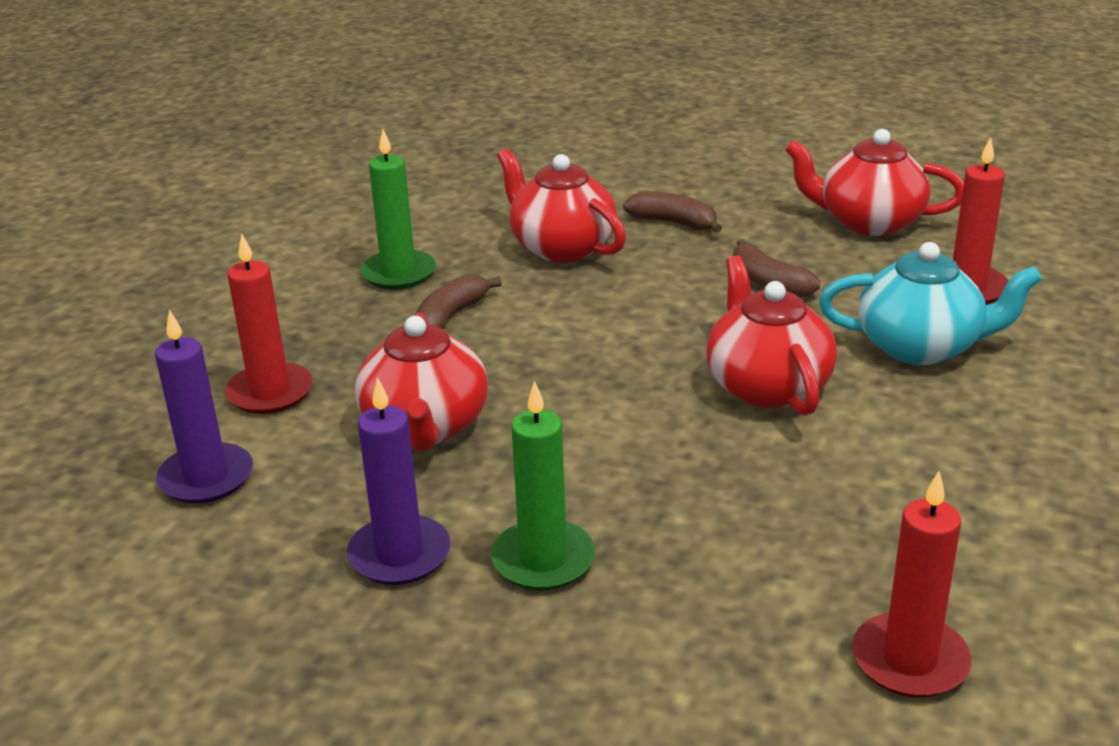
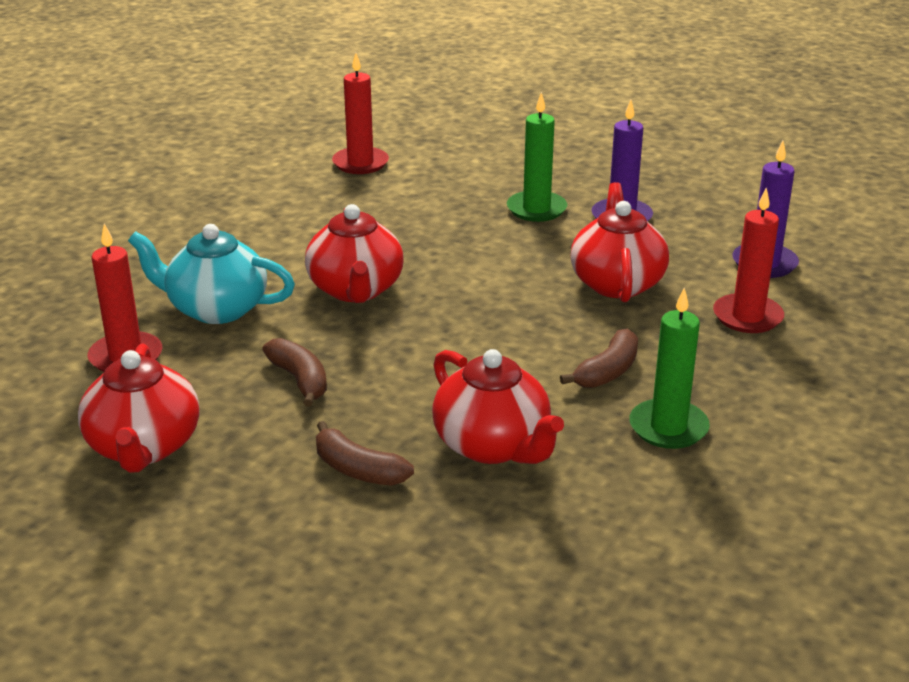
camera: 175 degrees left, 0 degrees up
red teapot [785,129,964,236] -> red teapot turned 60 degrees clockwise [78,344,199,473]

